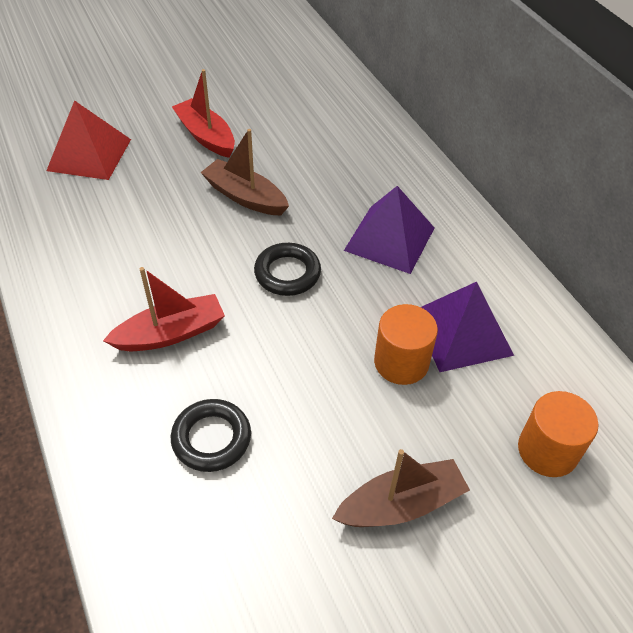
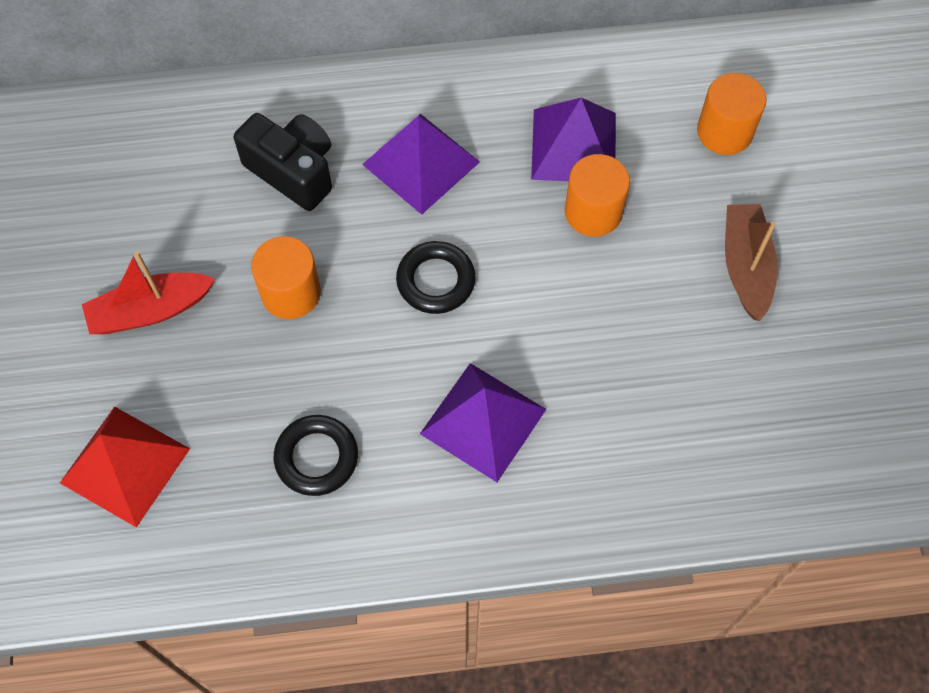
camera: 70 degrees left, 15 degrees up
red boat [103,267,225,351] -> purple pyramid [420,363,546,482]
black ring [171,399,251,472] -> black ring moved to [274,415,358,496]
brown boat [200,129,289,216] -> orange cylinder [251,236,321,319]
none -> black camera [234,113,332,211]

